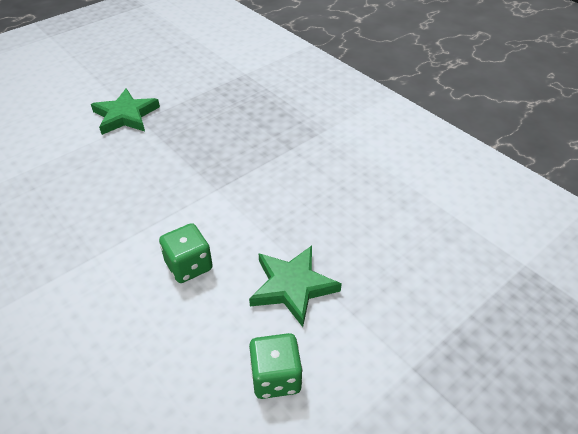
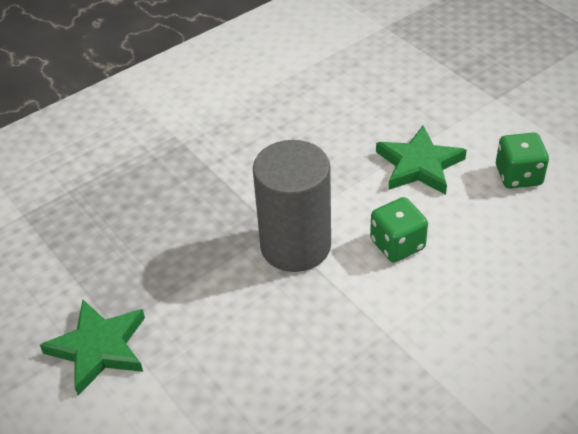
camera: 85 degrees left, 0 degrees up
none -> grey cylinder [253,140,331,272]

